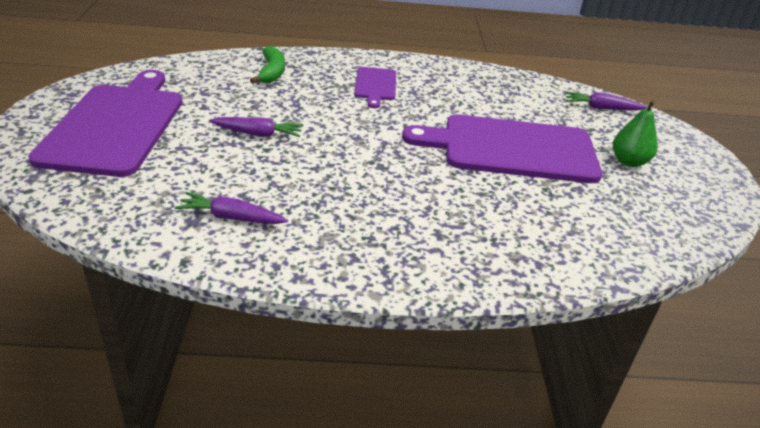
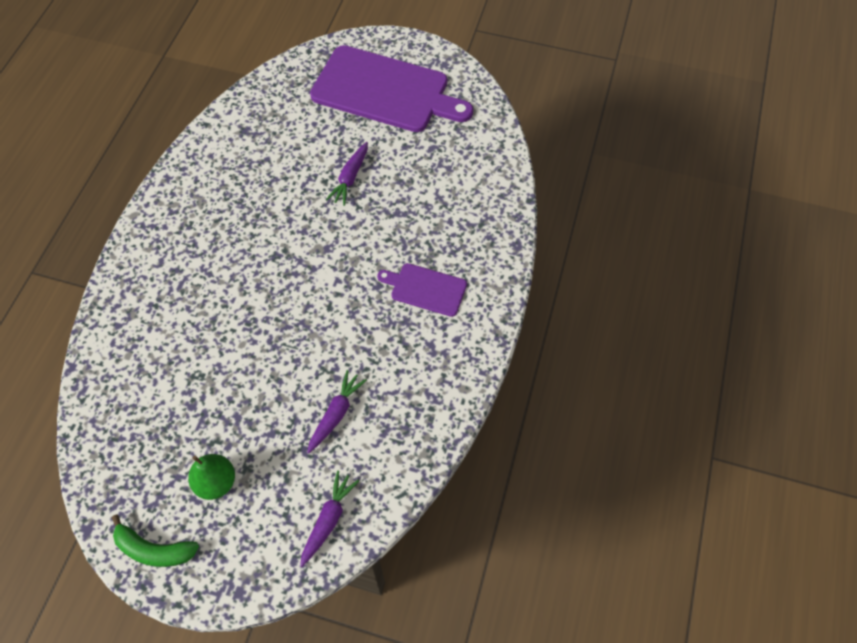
camera: 110 degrees right, 25 degrees up
purple carrot [175,192,288,224] -> purple carrot moved to [307,370,367,454]
green banana [250,46,285,84] -> green banana moved to [112,515,199,567]
purple cutting board [402,114,602,183] -> none

